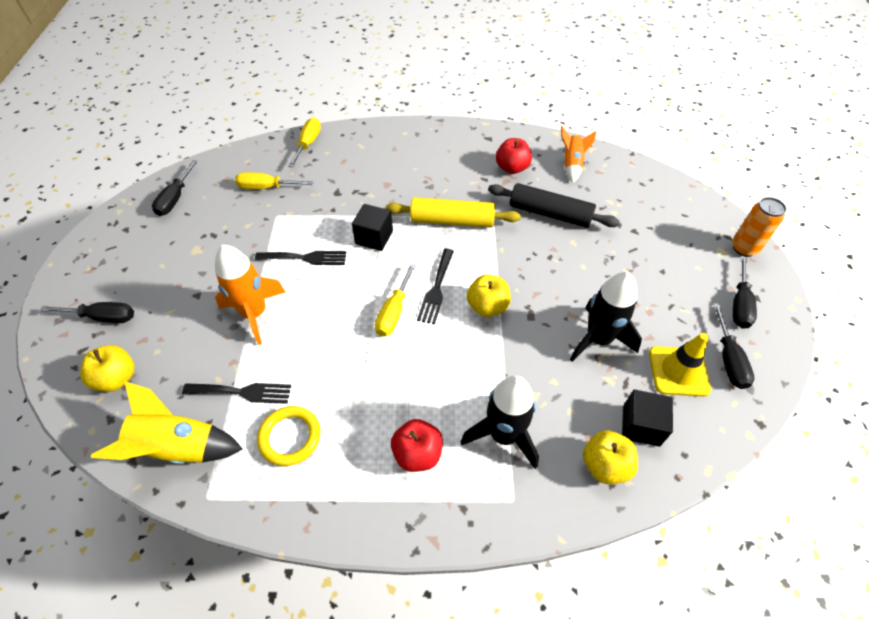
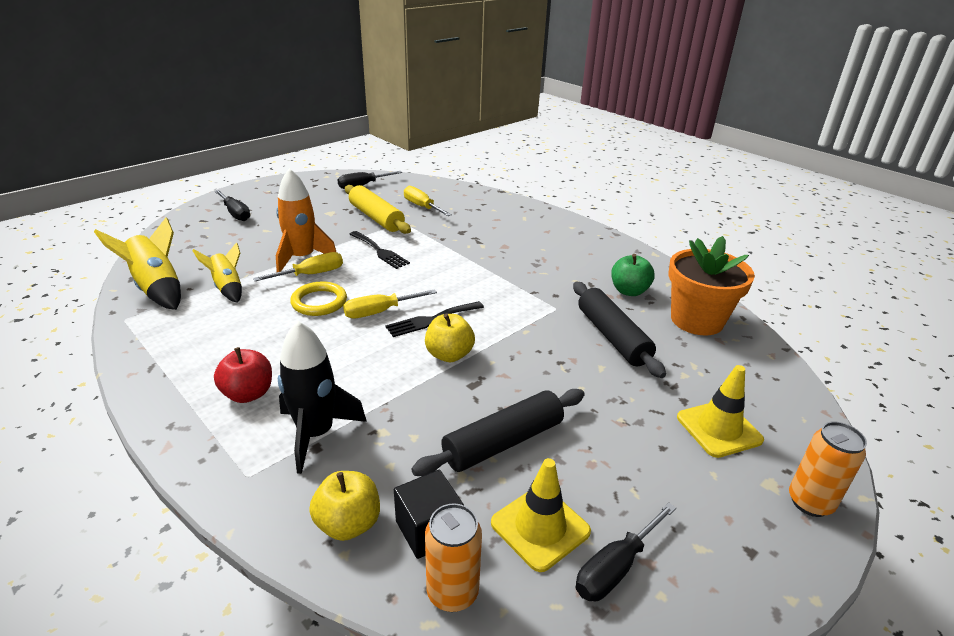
camera: 45 degrees right, 20 degrees down
yellow apple [80,345,135,392] -> none
black fork [182,383,291,404] -> yellow rocket [192,242,242,303]
yellow ring [257,406,320,466] -> yellow ring moved to [290,282,347,316]
yellow screwdriver [288,118,321,167] -> yellow screwdriver moved to [253,252,343,281]
black cube [352,204,393,251] -> none
yellow rolling pin [386,197,521,228] -> yellow rolling pin moved to [345,185,411,234]
red apple [496,138,532,174] -> green apple [611,254,655,296]
orange rocket [561,126,596,183] -> orange flower pot [668,236,755,336]
black rocket [570,272,642,362] -> black rolling pin [411,389,585,476]
black screwdriver [733,256,757,329] -> none
none -> orange can [425,503,482,612]
none -> yellow traffic cone [677,365,764,458]

